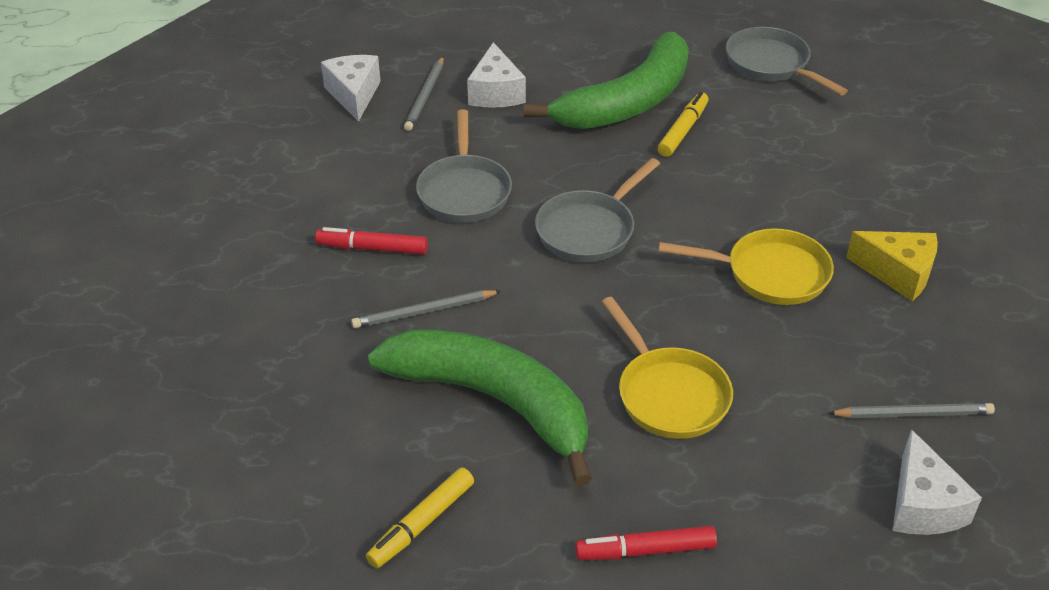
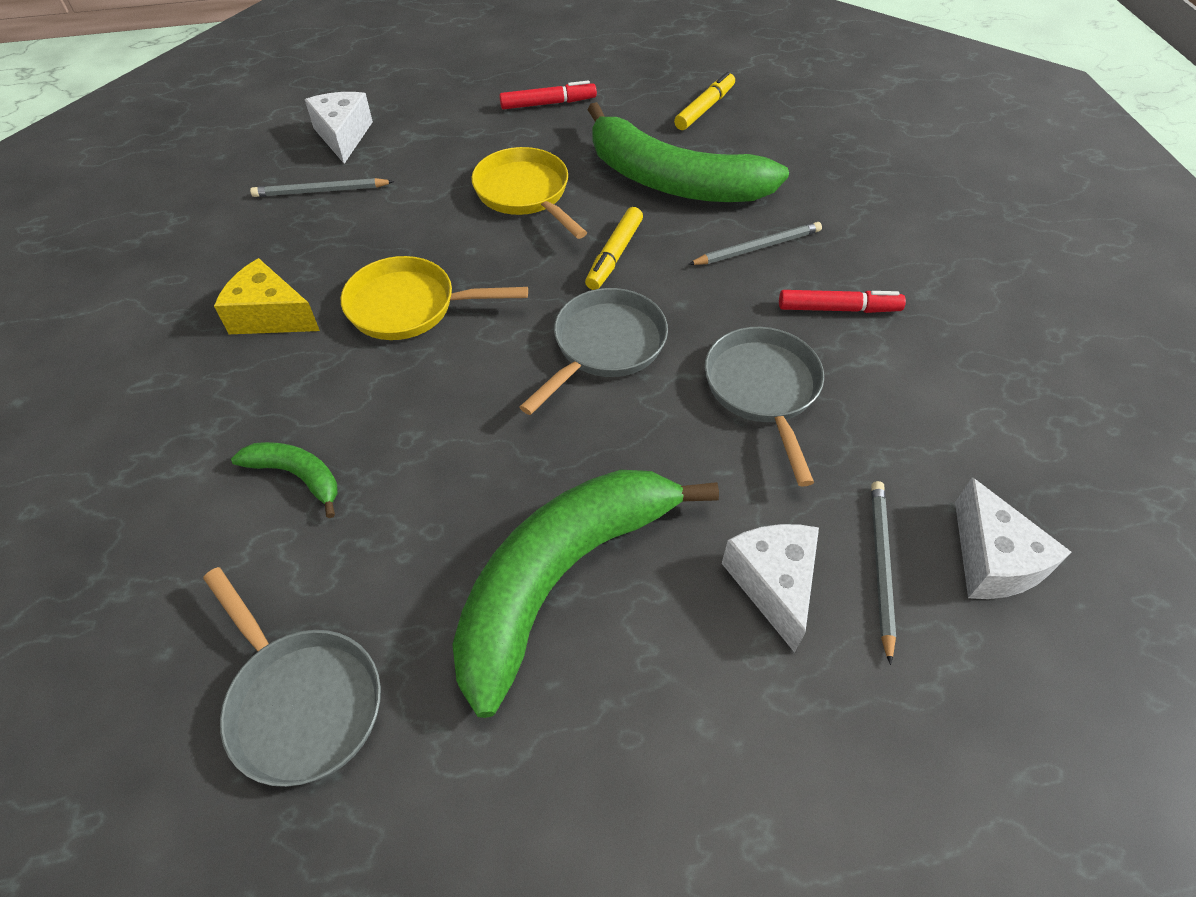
camera: 175 degrees right, 10 degrees up
yellow marker [657,92,709,157] -> yellow marker moved to [585,207,643,290]
none -> green banana [231,442,338,518]

